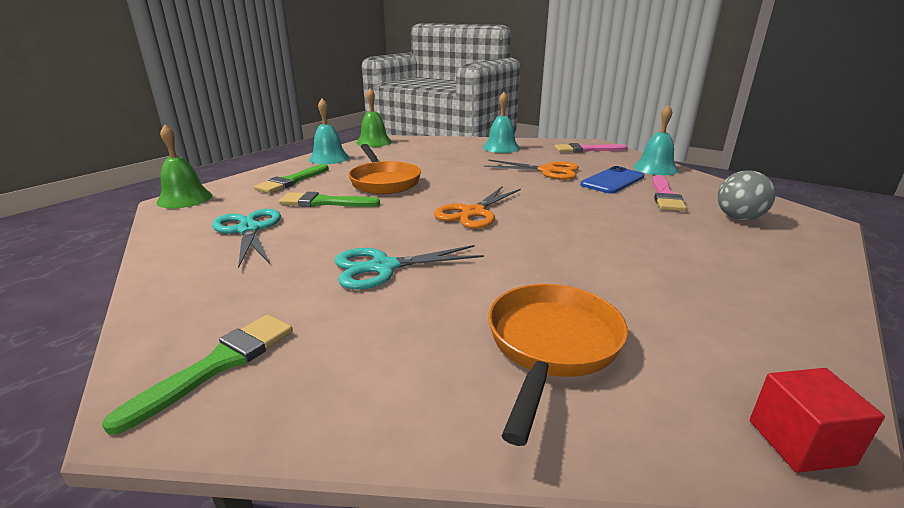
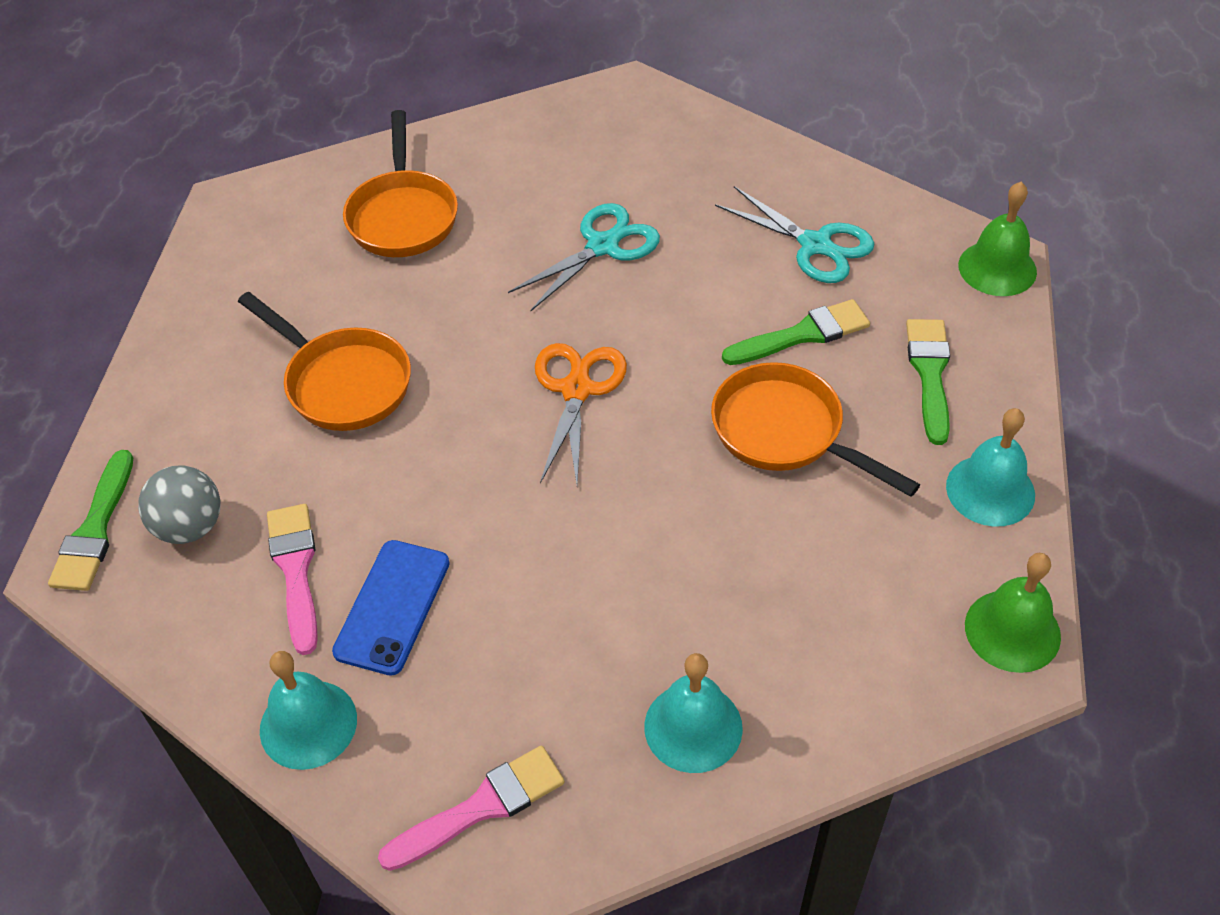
camera: 155 degrees right, 25 degrees up
green brush [102,314,293,435] -> green brush moved to [48,450,133,591]
orange scissors [484,159,579,180] -> none
red cube [750,368,885,473] -> none
none -> orange pan [238,292,411,431]

